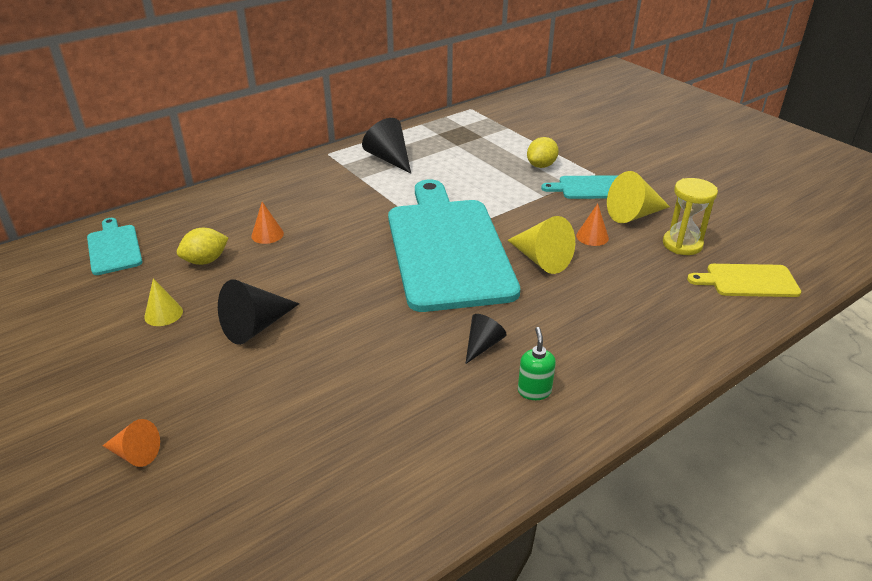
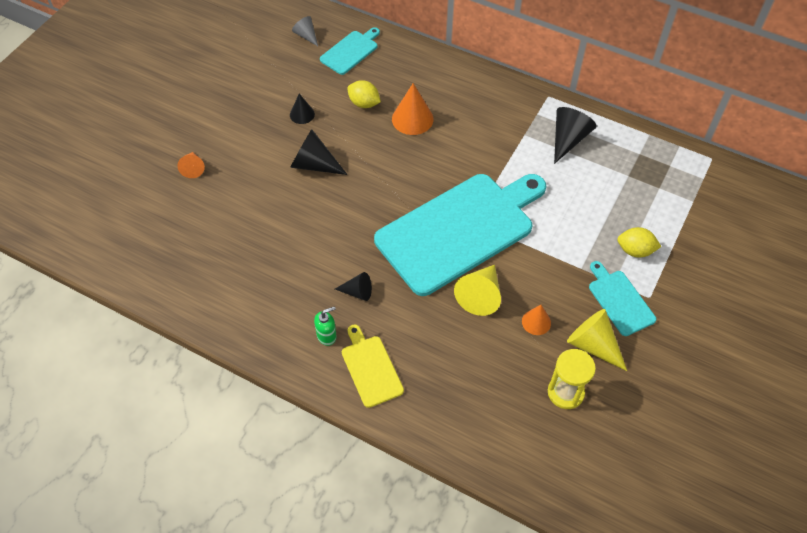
camera: 65 degrees right, 20 degrees up
yellow cone [144,278,183,326] -> black cone [290,94,315,124]
orange cone [251,202,284,244] -> orange cone [392,83,434,135], size x1.67
yellow cutting board [687,264,801,297] -> yellow cutting board moved to [342,324,404,408]
none -> grey cone [292,16,318,46]

